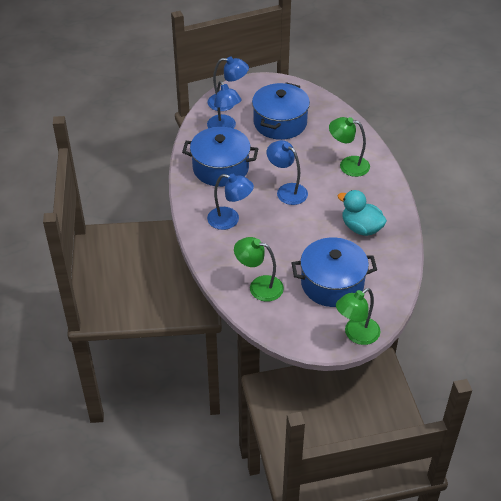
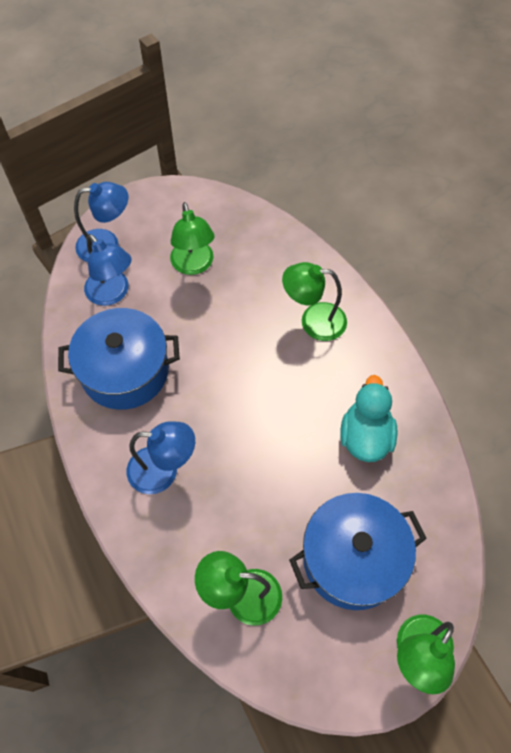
camera: 15 degrees left, 15 degrees up
blue pot [252,82,310,140] -> green lamp [170,202,215,275]
blue lamp [267,140,308,205] -> none
turquoise duck [338,190,387,236] -> turquoise duck turned 75 degrees clockwise [341,375,398,462]

